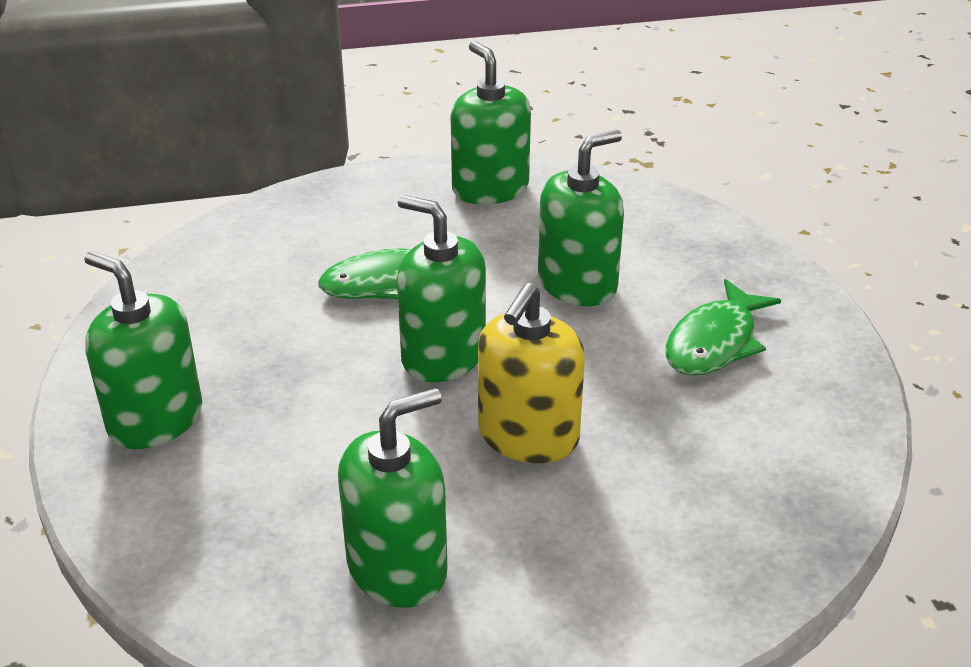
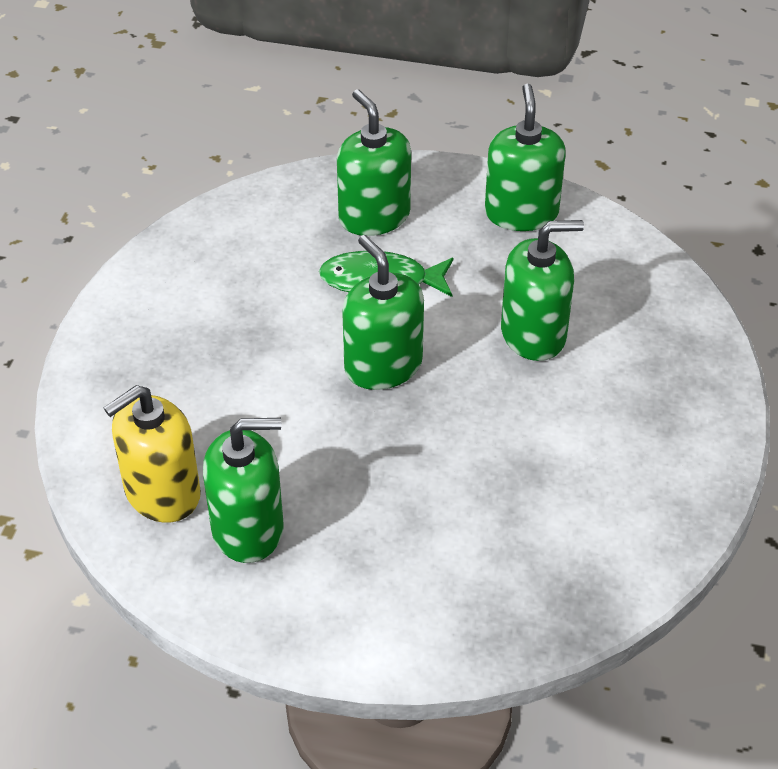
camera: 25 degrees right, 10 degrees up
green soap dispenser [84,251,202,449] -> green soap dispenser moved to [337,89,411,236]
yellow soap dispenser [478,283,585,463] -> yellow soap dispenser moved to [104,385,201,523]
green fish [665,279,781,376] -> none

